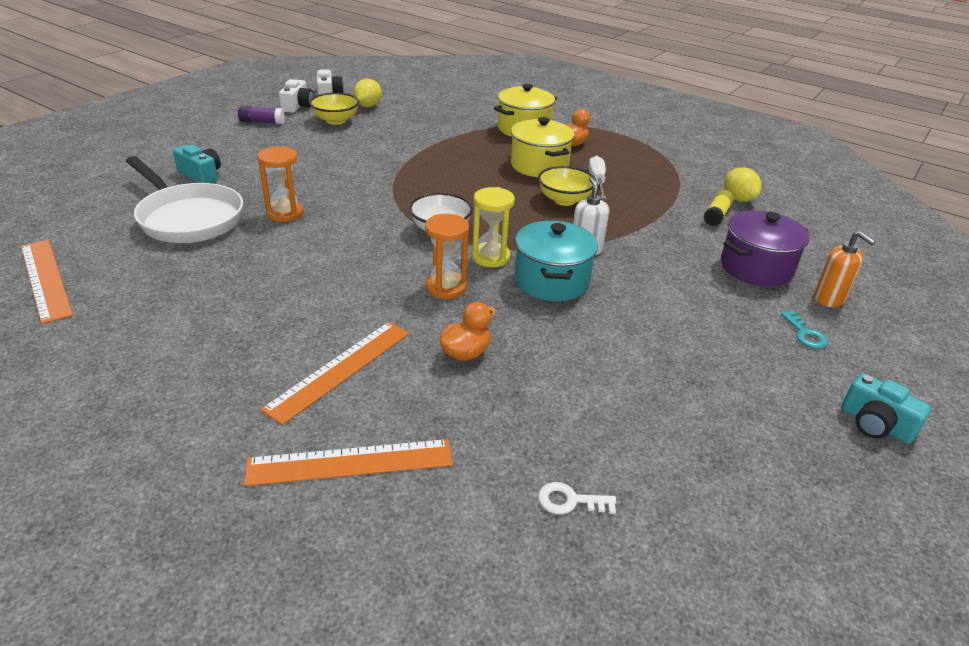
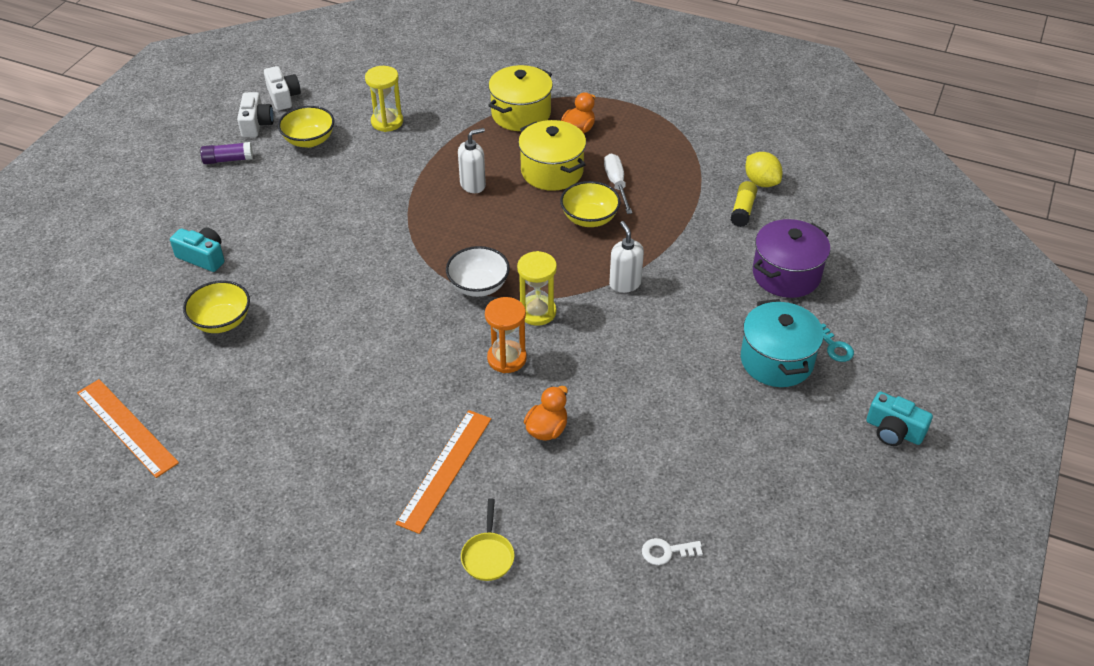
camera: 10 degrees left, 10 degrees up
white pan [126,156,243,243] -> yellow bowl [183,280,250,333]
orange ruler [244,439,453,486] -> yellow pan [461,498,515,581]
orange hourglass [257,146,304,222] -> none
yellow lemon [353,79,381,107] -> none
turquoise pot [515,221,598,301] -> turquoise pot moved to [741,299,824,387]
orange soap dispenser [814,231,875,307] -> none
none -> yellow hourglass [365,66,403,132]
none -> white soap dispenser [458,128,486,193]

